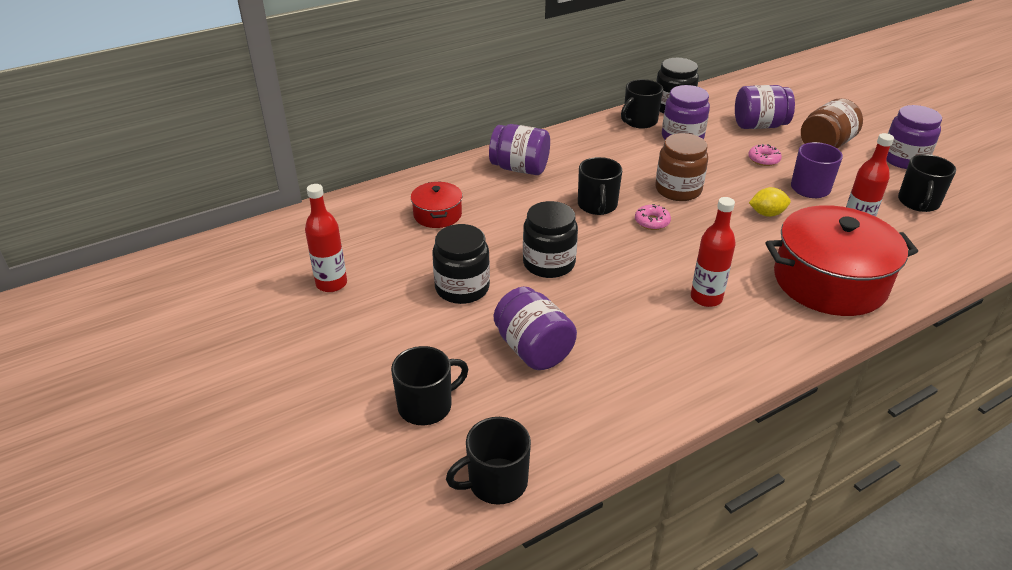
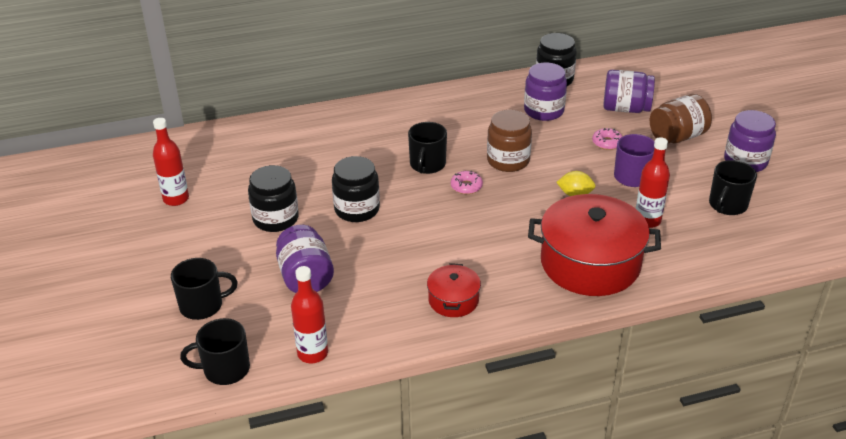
camera: 15 degrees right, 0 degrees up
red pot [411,181,462,228] -> red pot moved to [427,263,481,317]
purple jar [489,124,550,175] -> none
black mug [621,79,663,128] -> none
red bottle [691,197,736,307] -> red bottle moved to [291,266,328,363]

